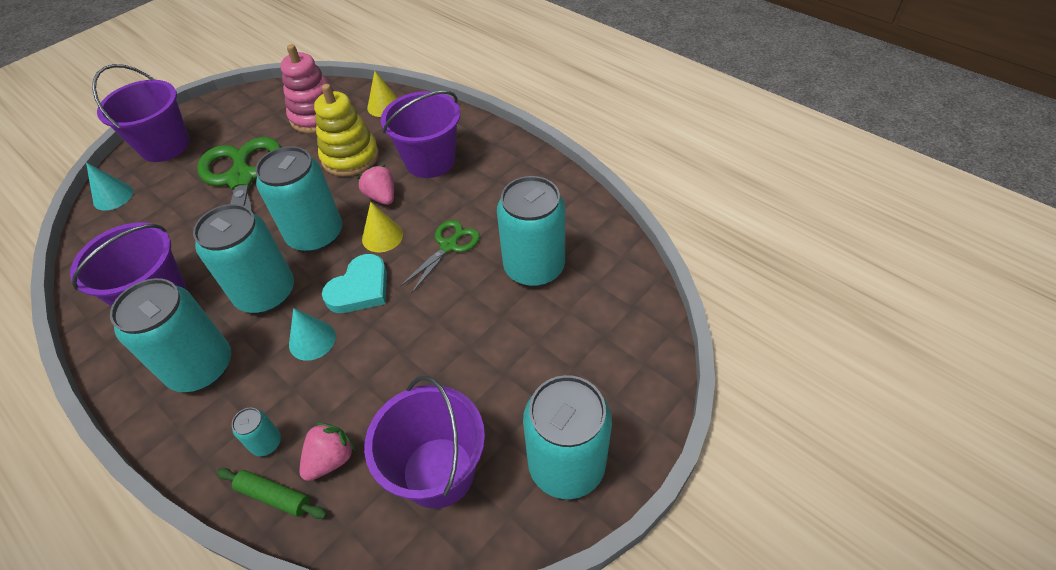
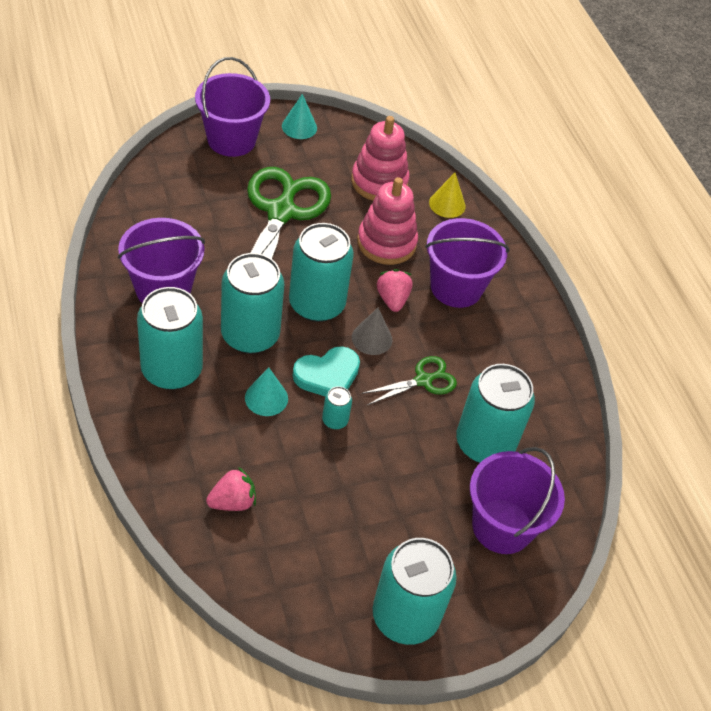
camera: 20 degrees right, 0 degrees up
turquoise cone [86,162,133,211] -> turquoise cone moved to [282,94,317,139]
green rolling pin [217,468,327,519] -> none
turquoise can [232,408,281,456] -> turquoise can moved to [322,386,352,429]
yellow stacking toy [314,84,379,177] -> pink stacking toy [357,177,418,265]
yellow cone [362,202,403,252] -> grey cone [352,308,392,355]
purple bucket [364,376,485,509] -> purple bucket moved to [470,447,565,554]

